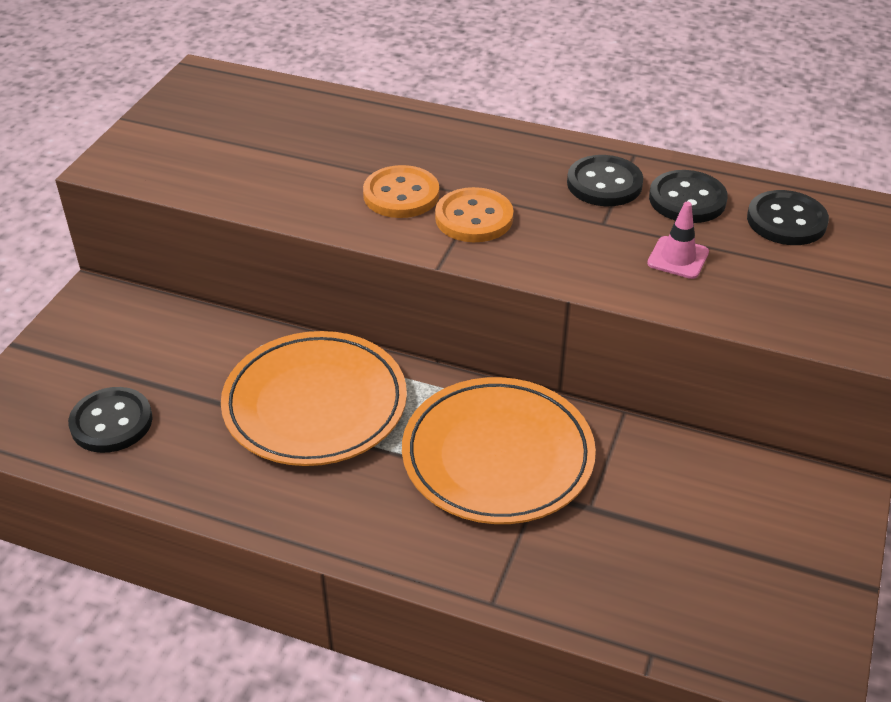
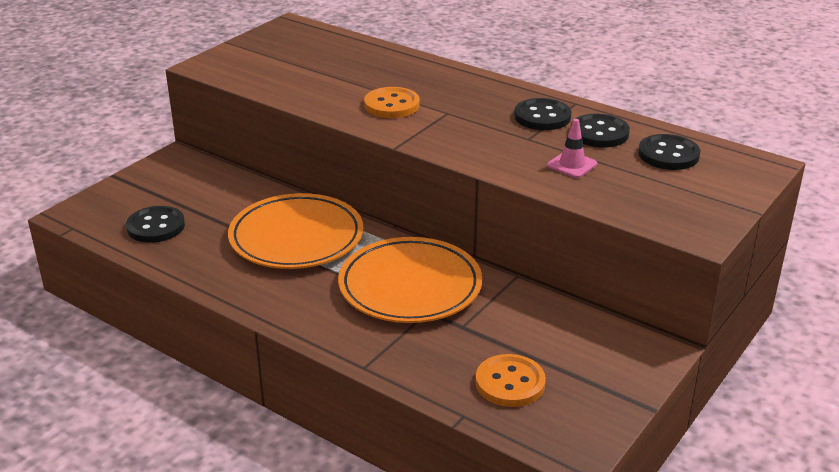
camera: 15 degrees right, 10 degrees down
orange button [435,187,513,242] -> orange button moved to [475,354,546,407]

